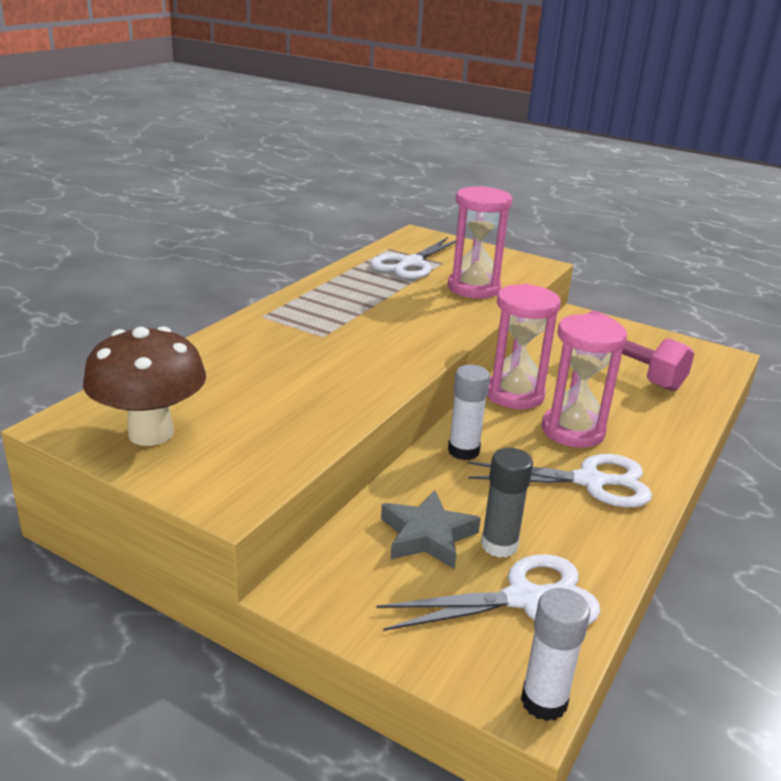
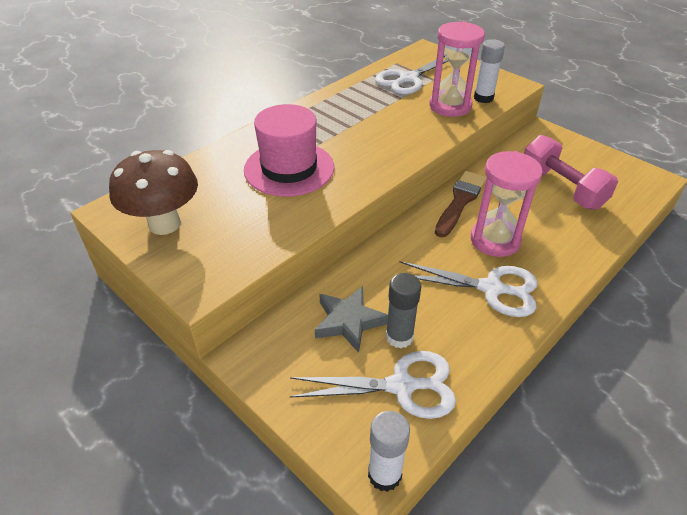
camera: 15 degrees right, 15 degrees up
white glue stick [448,365,490,460] -> white glue stick moved to [474,39,505,103]
pink hourglass [487,284,561,409] -> brown brush [435,171,486,237]
none -> pink hat [244,104,334,197]

